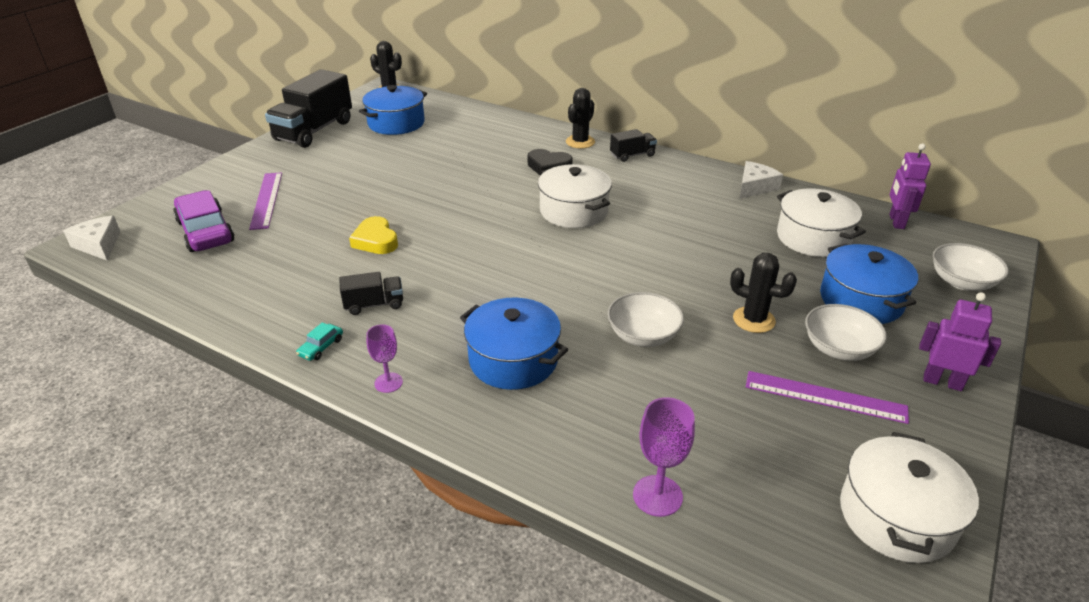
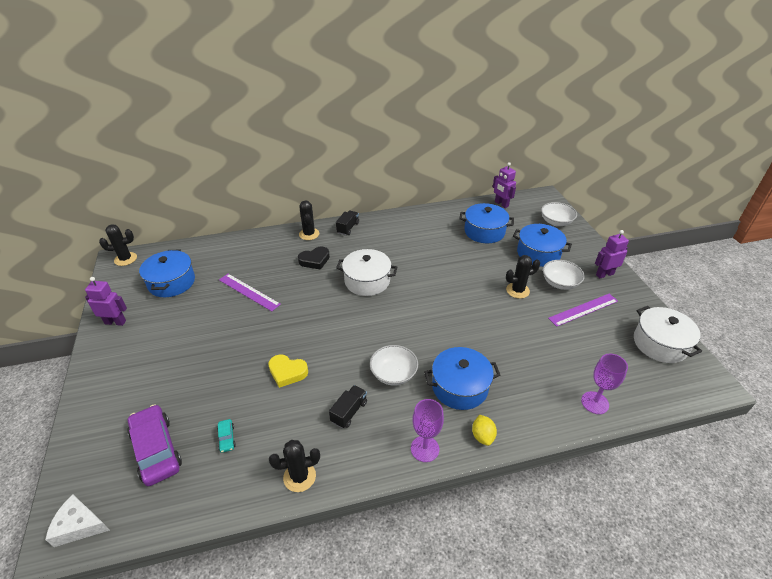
camera: 45 degrees left, 5 degrees up
purple car [173,190,235,252] -> purple car turned 45 degrees clockwise [127,404,182,486]
purple ruler [249,172,282,230] -> purple ruler moved to [219,274,281,311]
black truck [265,69,352,148] -> purple robot [85,277,127,326]
turquoise car [296,322,343,361] -> turquoise car moved to [217,419,236,453]
purple goblet [366,324,403,393] -> purple goblet [411,399,444,462], size x1.52
white bowl [608,292,684,347] -> white bowl moved to [370,345,418,386]
white cheese [739,161,783,199] -> none
white pot [777,188,866,257] -> blue pot [459,203,514,243]
none -> black cactus [269,440,320,492]
none -> yellow lemon [472,415,497,446]

